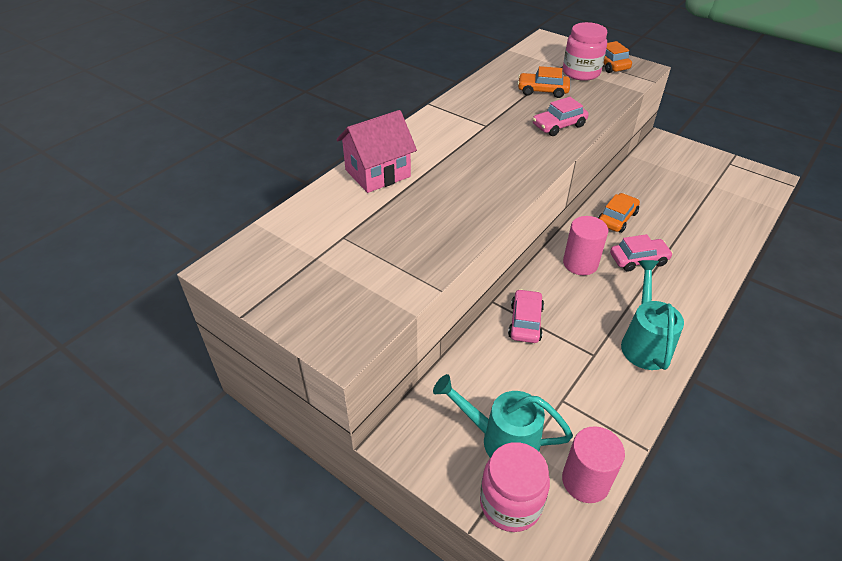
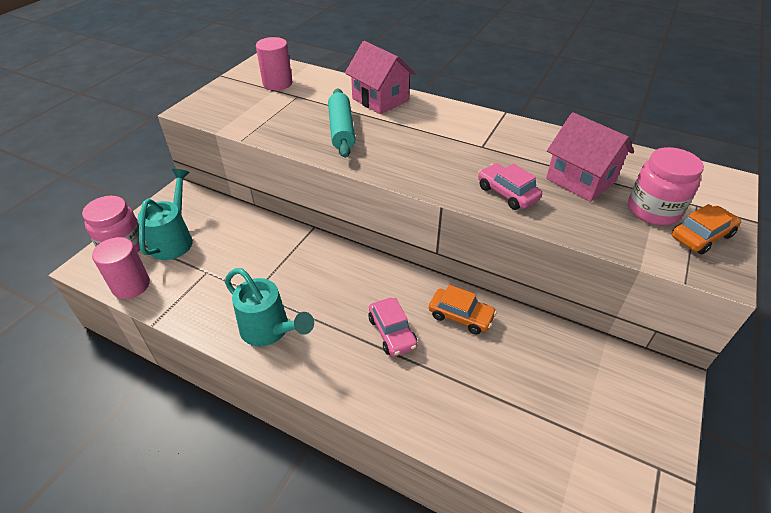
camera: 80 degrees right, 0 degrees up
pink car [508,289,544,343] -> none
orange car [518,66,570,98] -> pink house [546,112,634,202]
pink cylinder [563,216,608,275] -> pink cylinder moved to [256,37,292,91]
turquoise watering can [621,260,684,370] -> turquoise watering can turned 45 degrees clockwise [225,268,314,346]
none -> turquoise rolling pin [328,88,355,158]

